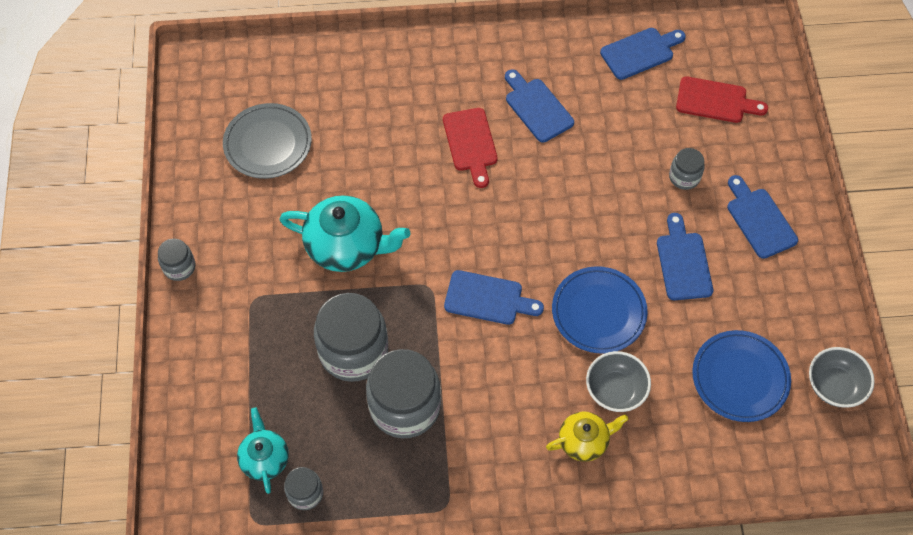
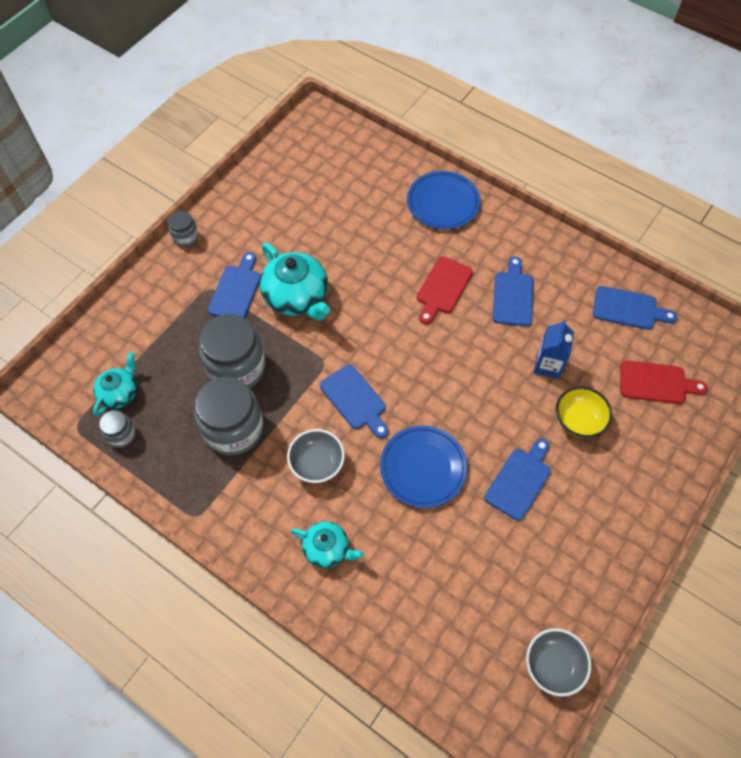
camera: 40 degrees right, 0 degrees up
grey plate [223,103,312,179] -> none
yellow teapot [546,412,629,462] -> turquoise teapot [291,521,363,568]
grey bowl [586,351,651,412] -> grey bowl moved to [287,429,345,483]
grey jar [669,148,705,190] -> yellow bowl [556,387,612,438]
red cutting board [676,76,768,123] -> red cutting board turned 45 degrees counterclockwise [620,361,708,404]
blue plate [692,330,791,422] -> blue plate moved to [407,171,480,229]
blue cutting board [727,175,798,259] -> blue cutting board moved to [208,252,261,318]
none -> blue carton [534,320,574,379]

